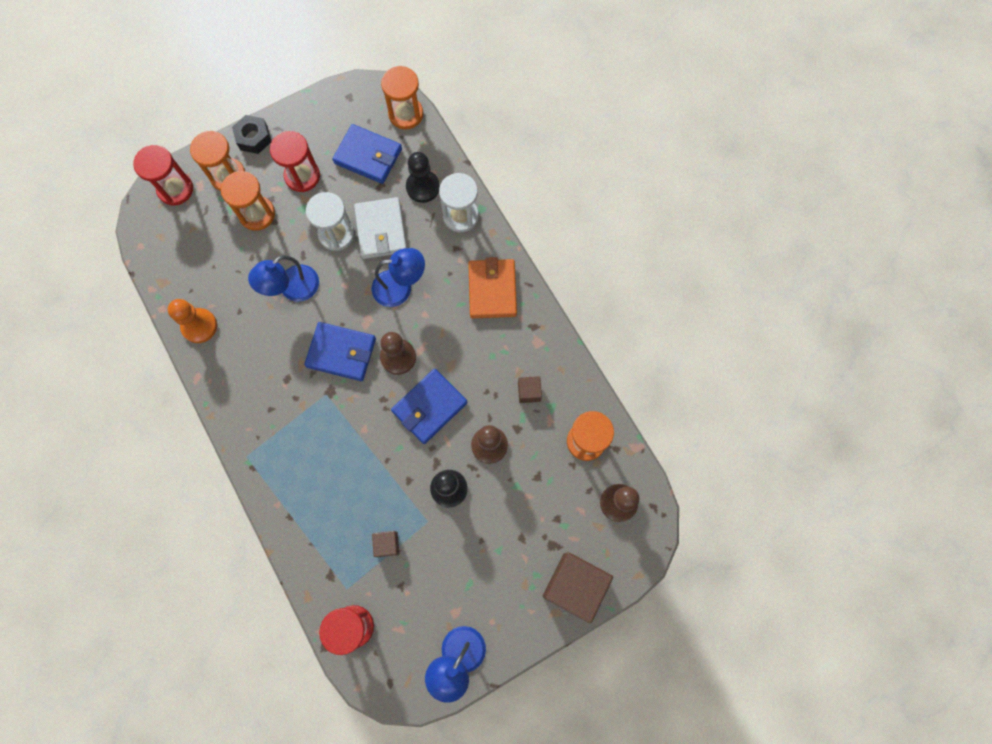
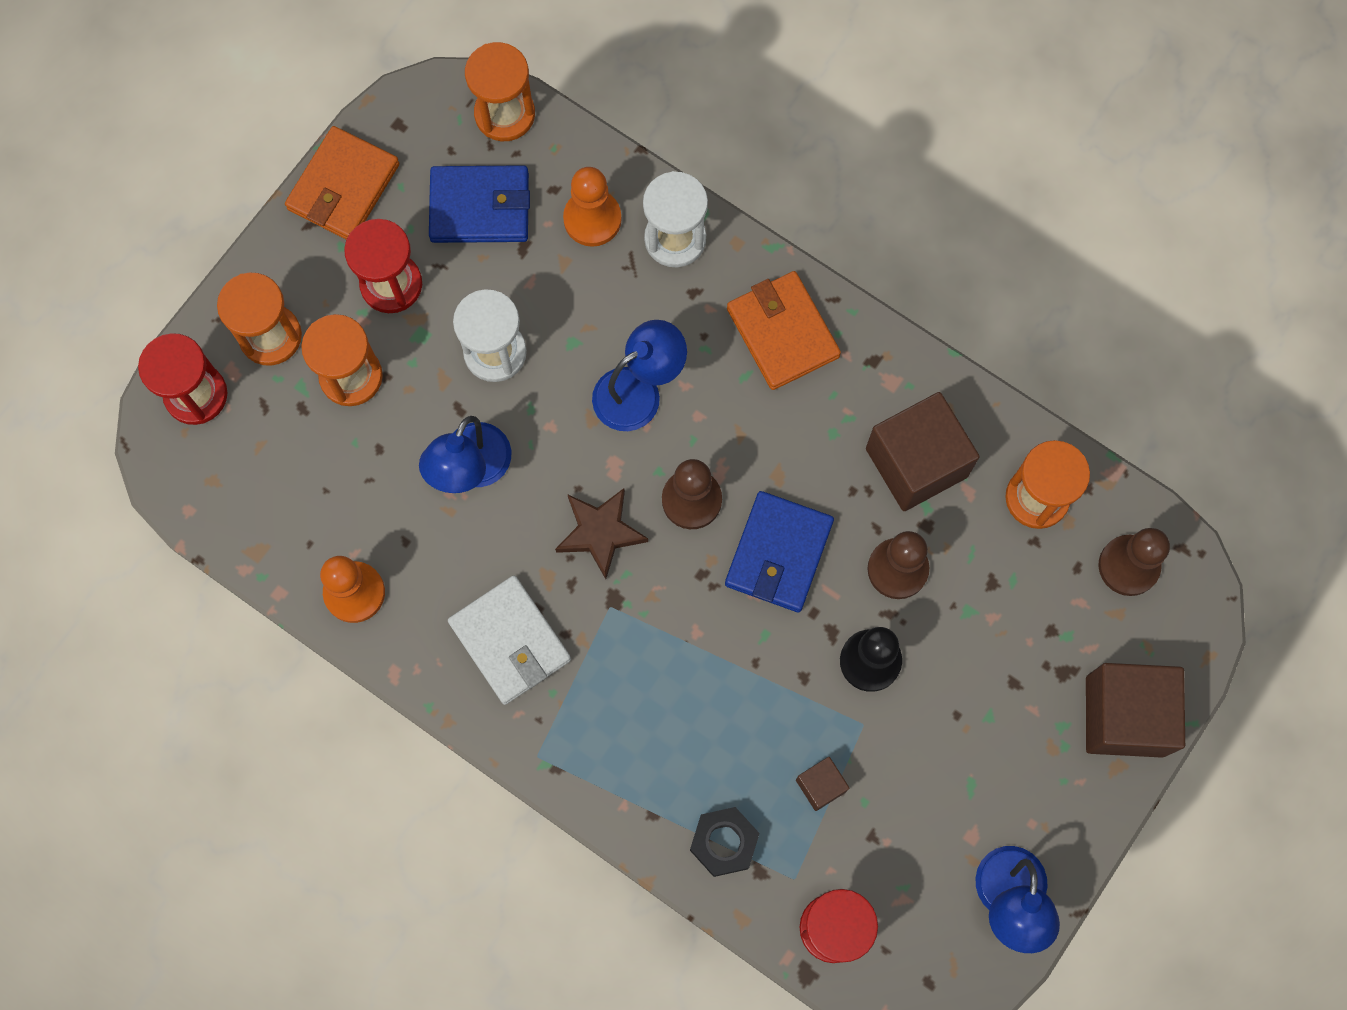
camera: 25 degrees left, 0 degrees up
black nut [232,115,272,154] -> black nut moved to [690,807,760,877]
blue wallet [304,322,376,381] -> brown star [555,488,648,579]
white wallet [354,197,407,259] -> white wallet moved to [448,576,571,705]
black pawn [406,152,440,203] -> orange pawn [563,167,622,247]
brown cube [518,376,542,403] -> brown cube [866,392,980,511], size x2.14
none -> orange wallet [285,126,400,240]

